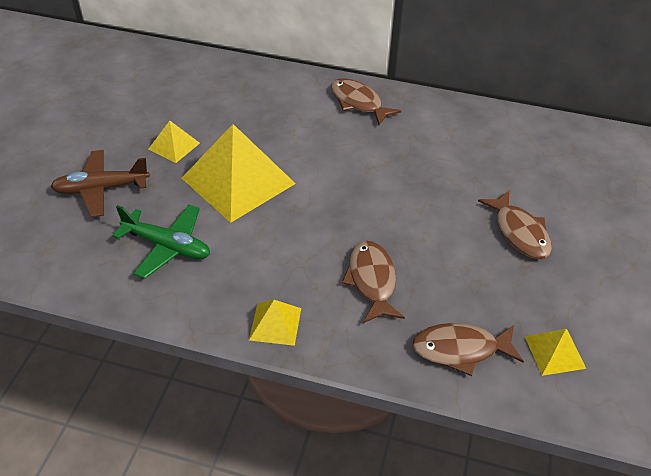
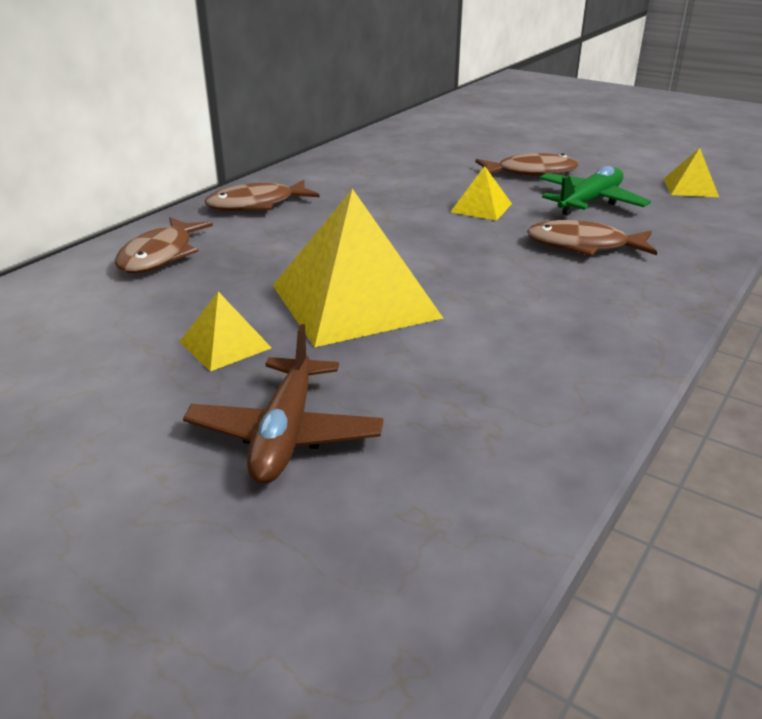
camera: 70 degrees left, 15 degrees down
green plane [112,205,210,279] -> green plane moved to [539,166,651,216]
yellow pyramid [249,300,301,346] -> yellow pyramid moved to [451,166,512,221]
brown fish [412,323,524,376] -> brown fish moved to [115,217,213,273]

